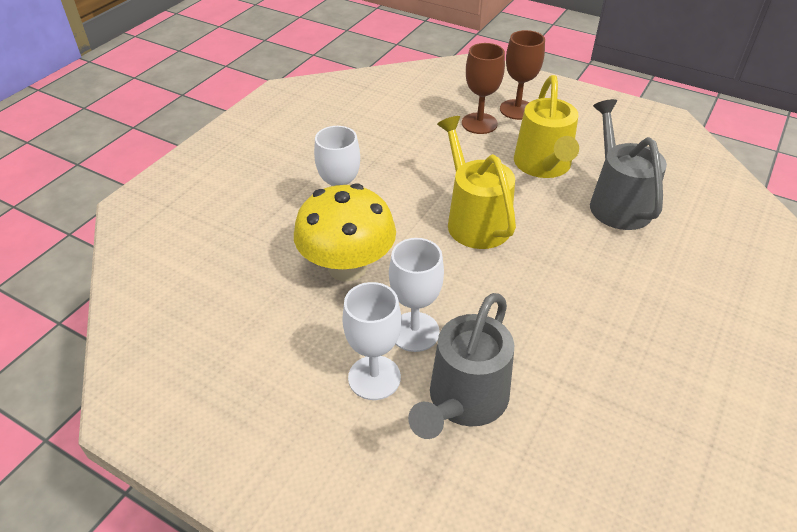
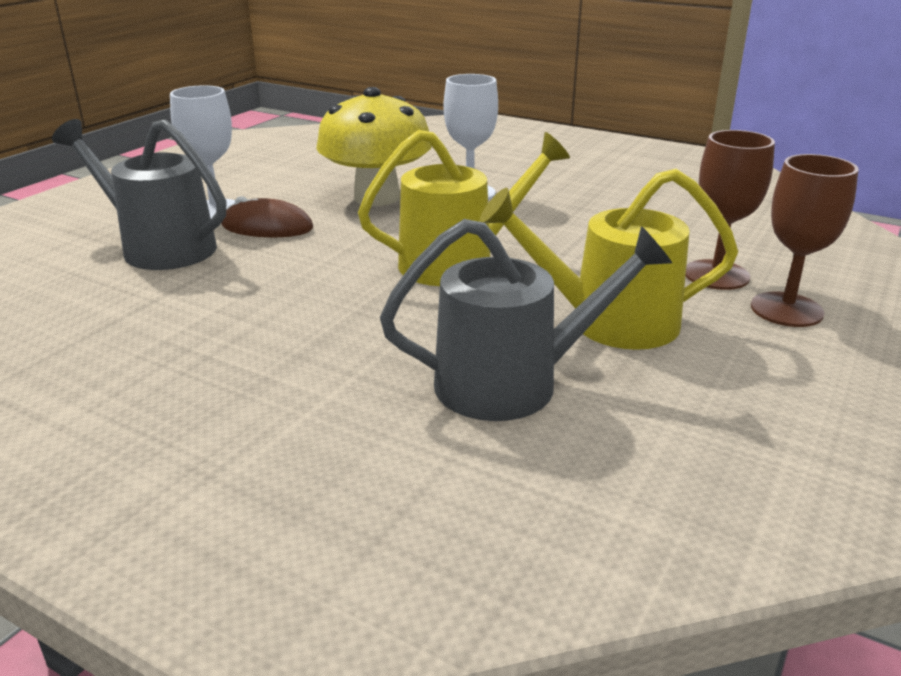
camera: 90 degrees right, 15 degrees down
white goblet [389,238,444,352] -> brown mouse [221,196,313,237]

